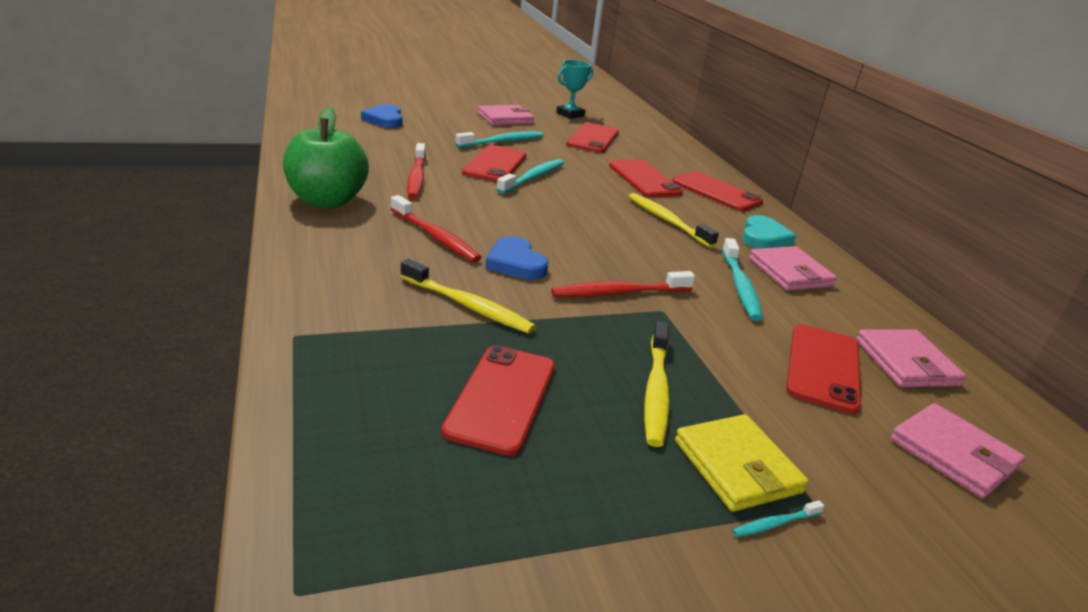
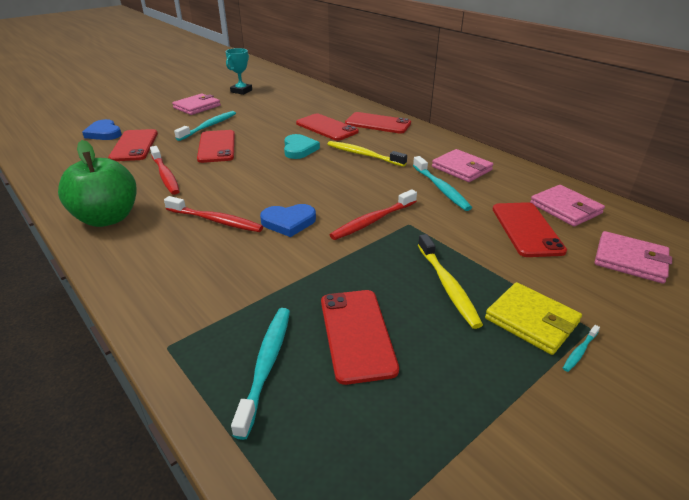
camera: 20 degrees left, 5 degrees up
yellow toothbrush [400,259,536,334] -> none
blue heart [485,236,549,280] -> blue heart turned 45 degrees counterclockwise [260,204,316,237]
turquoise toothbrush [496,159,564,194] -> turquoise toothbrush moved to [231,308,290,440]
red phone [566,123,619,153] -> red phone moved to [108,129,158,161]
turquoise heart [742,215,796,249] -> turquoise heart moved to [284,134,320,159]

